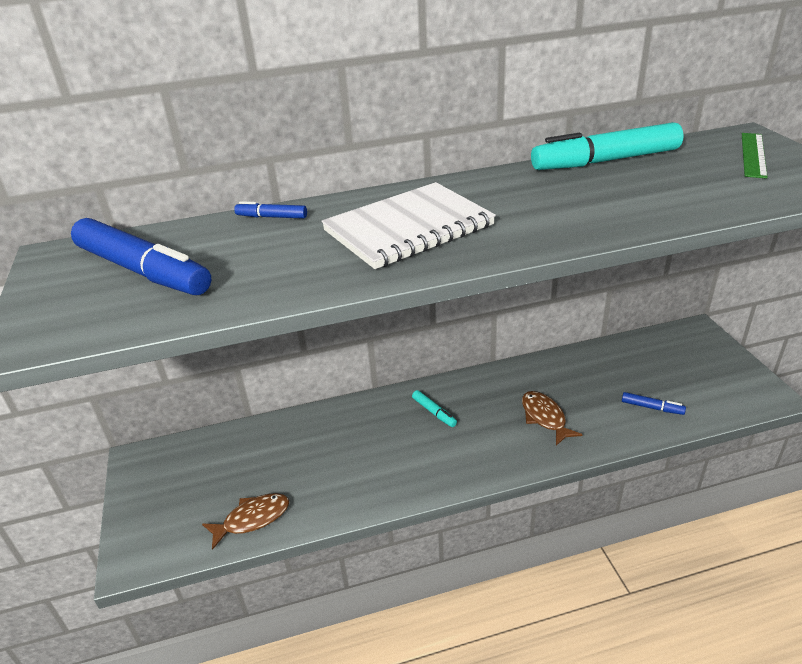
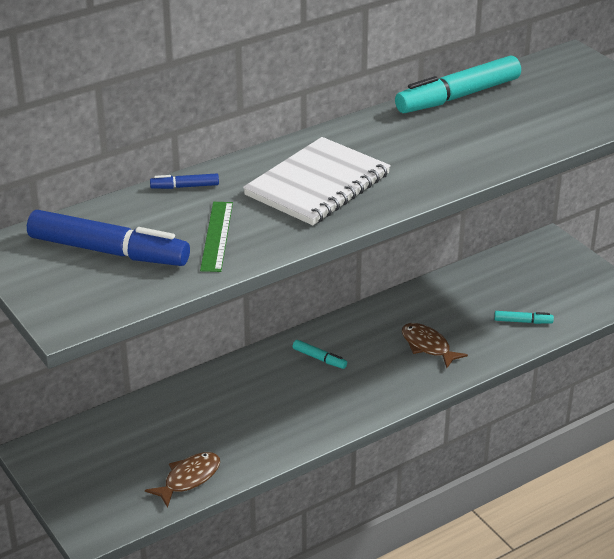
camera: 20 degrees left, 0 degrees up
blue marker [622,392,686,415] -> turquoise marker [494,311,554,324]
green ruler [742,133,768,179] -> green ruler moved to [200,202,233,272]

